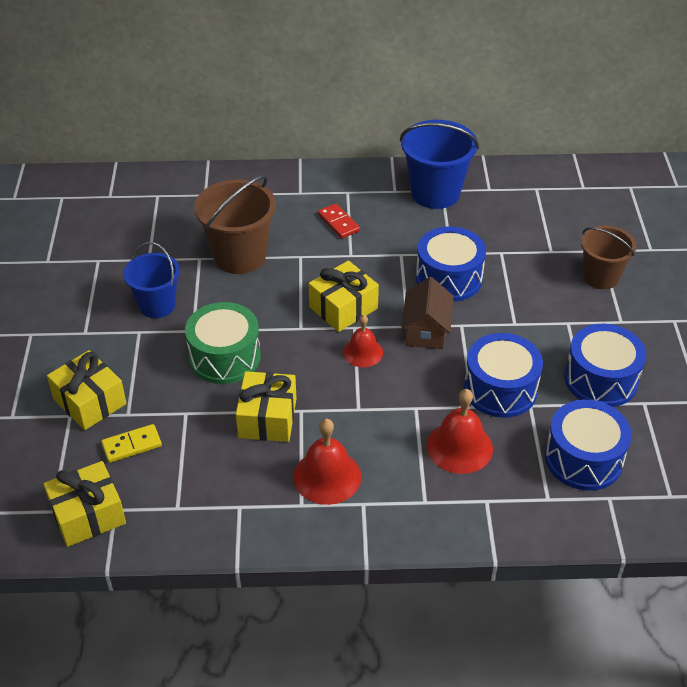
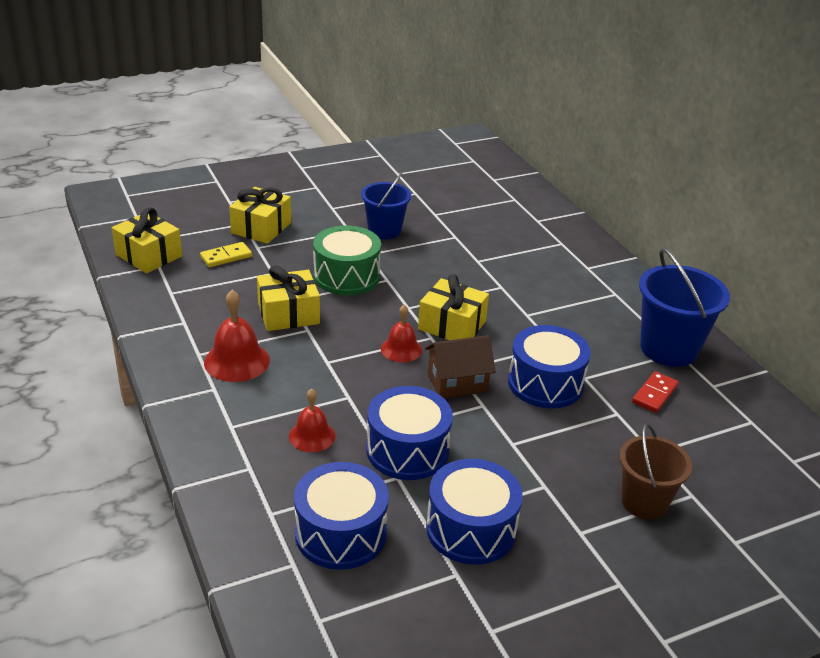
camera: 65 degrees right, 10 degrees down
yellow domino [101,424,162,463] -> yellow domino turned 75 degrees counterclockwise [200,242,252,267]
brown bucket [194,175,276,274] -> none
red domino [318,203,360,239] -> red domino moved to [632,371,679,413]
red bell [427,389,493,474] -> red bell [289,389,335,452], size x0.66

